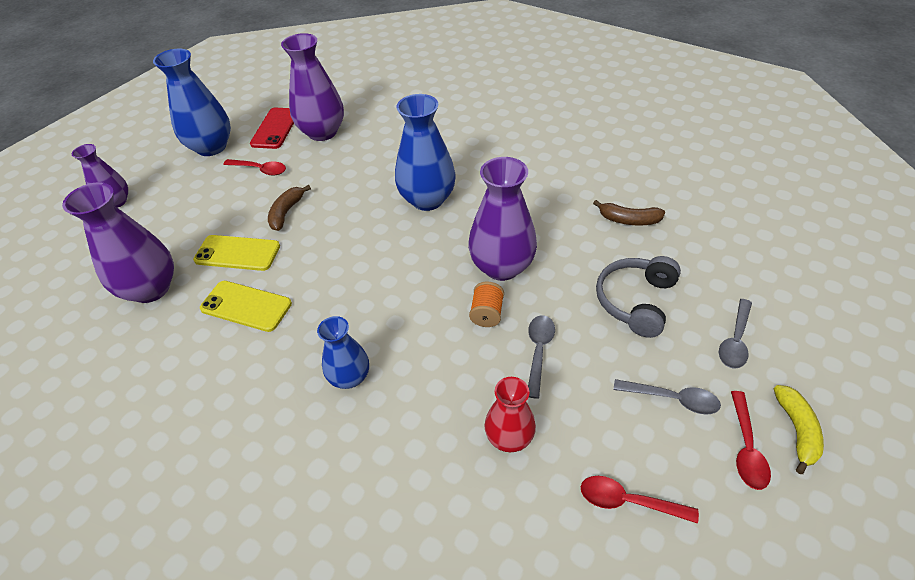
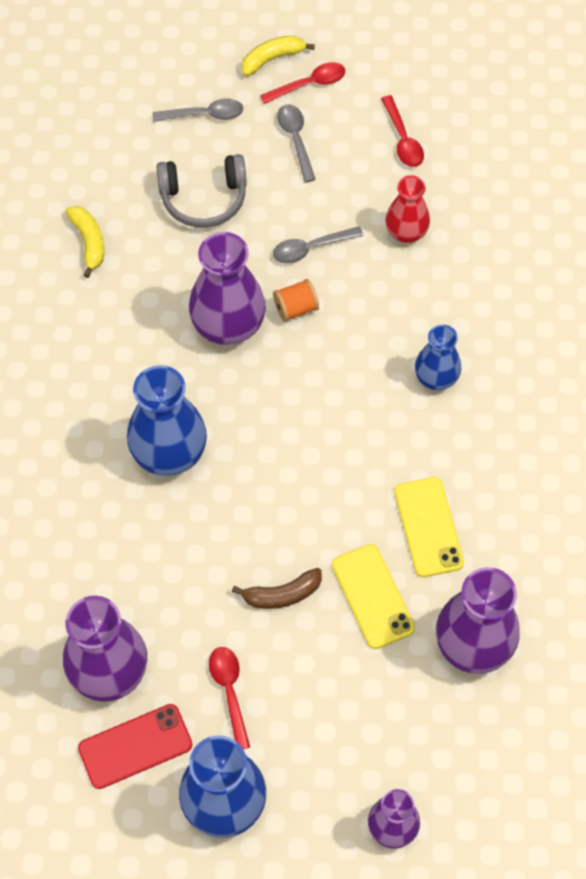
camera: 125 degrees left, 15 degrees up
brown banana [593,200,665,225] -> yellow banana [66,206,104,278]

